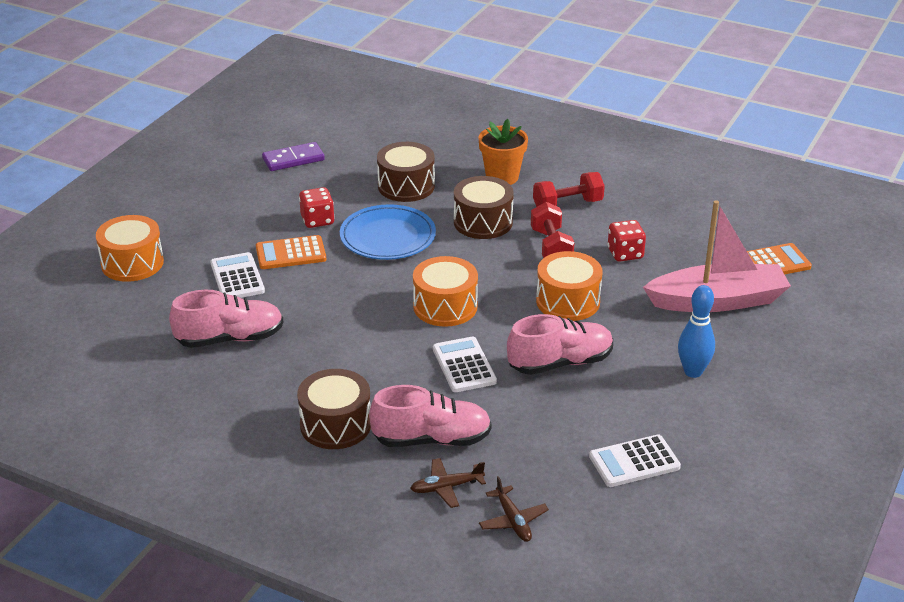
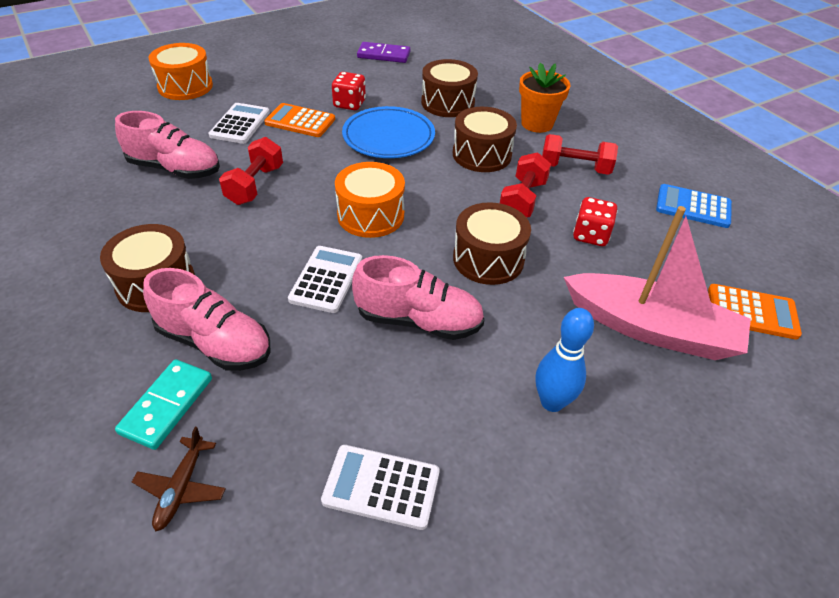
camera: 30 degrees right, 10 degrees up
brown plane [410,458,486,508] -> turquoise domino [115,359,212,450]
orange drum [536,251,602,321] -> brown drum [453,202,531,285]
none -> red dumbbell [219,137,283,205]
none -> blue calculator [656,184,732,228]

